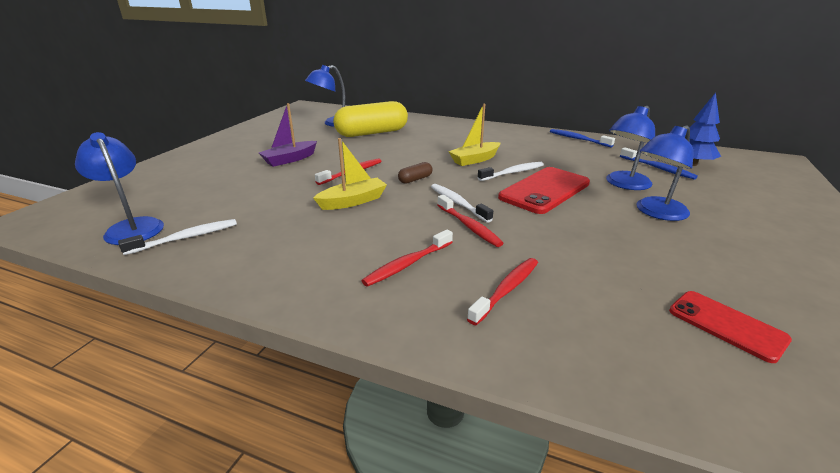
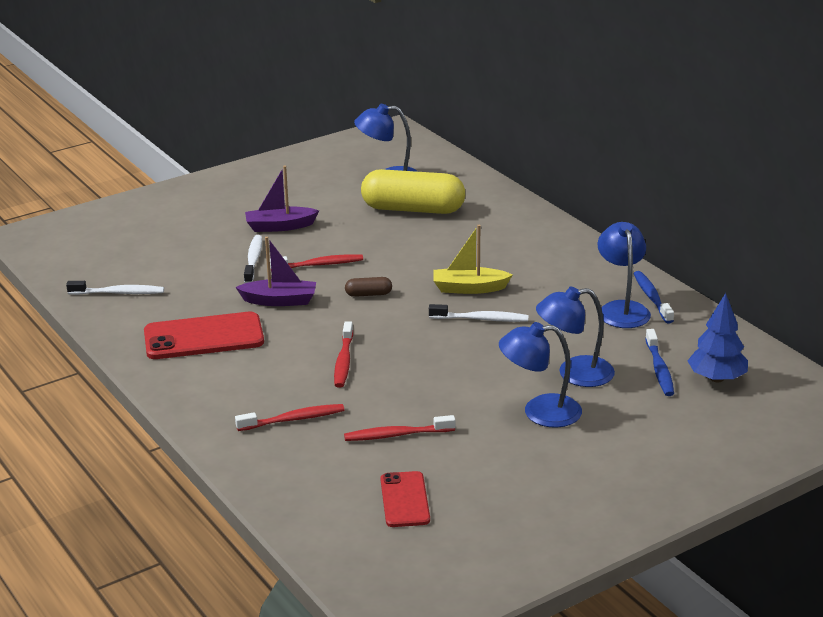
camera: 35 degrees right, 0 degrees up
blue lamp [75,132,164,245] -> blue lamp moved to [598,222,651,328]
yellow boat [313,138,387,210] -> purple boat [236,237,316,306]
red toothbrush [362,230,453,287] -> red toothbrush moved to [344,415,456,441]
white toothbrush [431,184,493,223] -> white toothbrush moved to [244,235,262,283]
red phone [498,167,590,214] -> red phone moved to [144,312,264,359]

